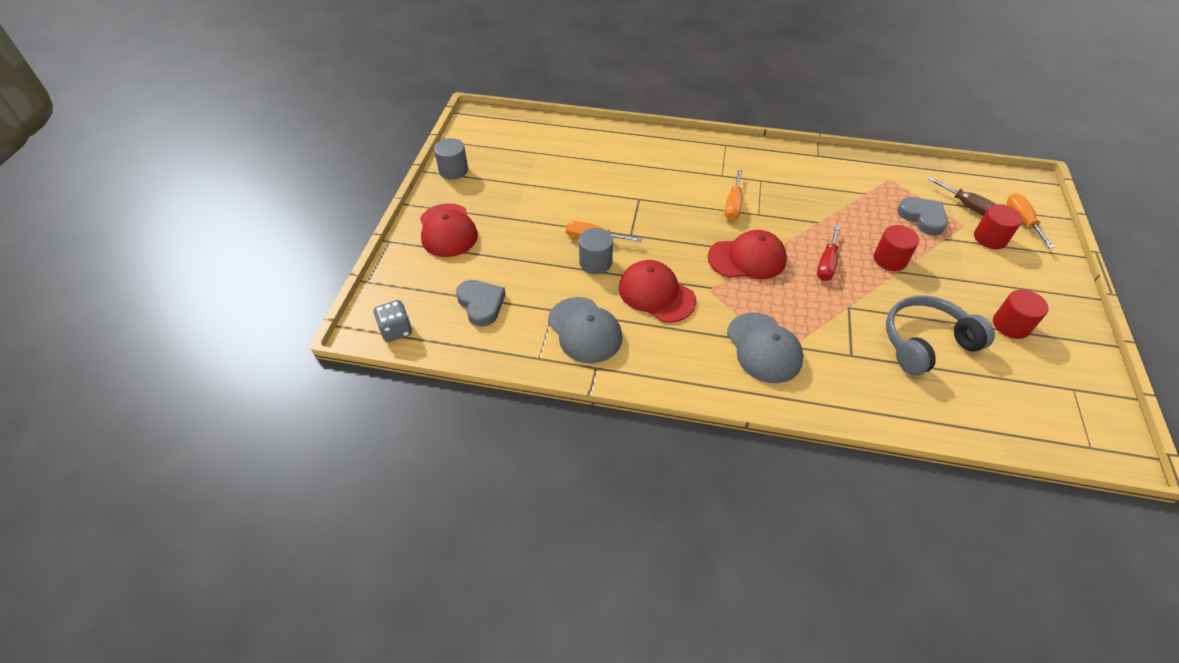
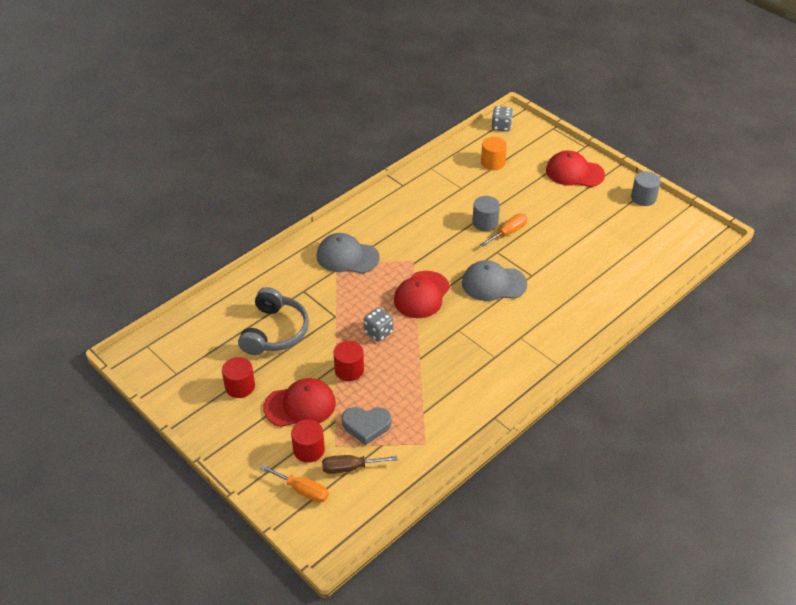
camera: 125 degrees right, 5 degrees down
grey heart [456,280,506,327] -> orange cylinder [481,137,507,170]
grey cap [548,297,622,363] -> grey cap moved to [462,260,527,301]
red cap [619,260,696,323] -> red cap moved to [263,378,336,427]
orange screwdriver [724,170,743,220] -> none
red screwdriver [817,225,840,281] -> grey dice [364,307,393,342]

